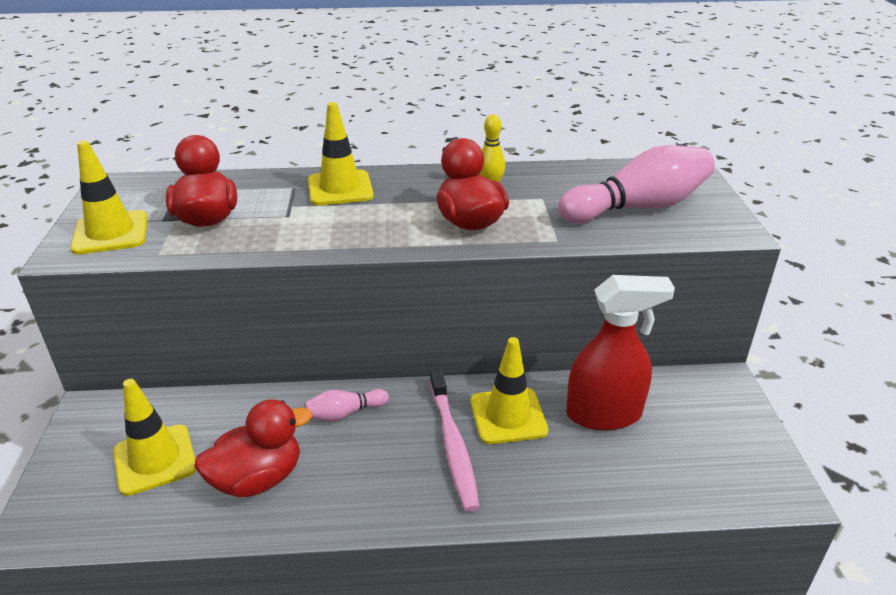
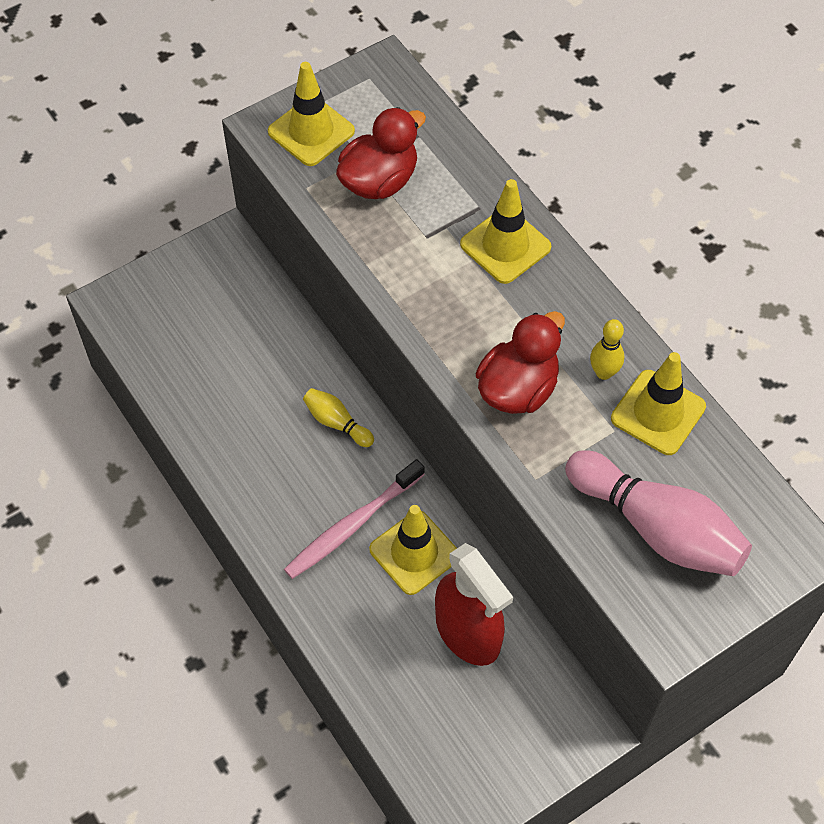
camera: 60 degrees right, 25 degrees up
yellow traffic cone [113,379,196,496] -> yellow traffic cone moved to [611,352,706,455]
red duck [194,399,312,497] -> none
pink bowling pin [304,389,389,421] -> yellow bowling pin [303,388,374,447]

